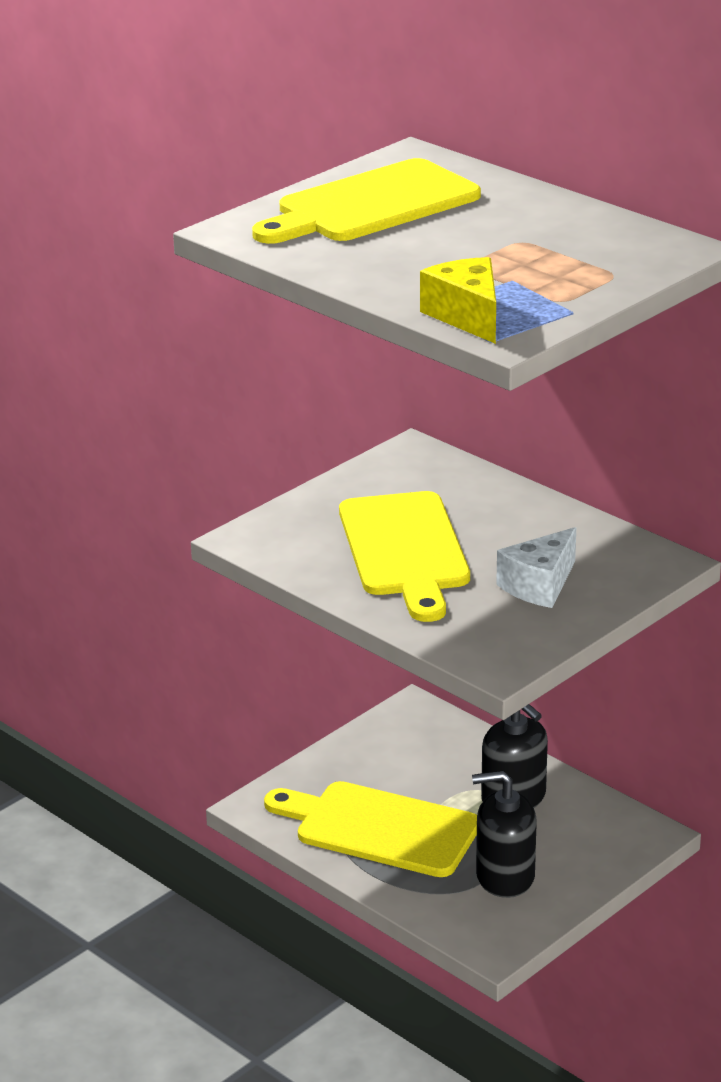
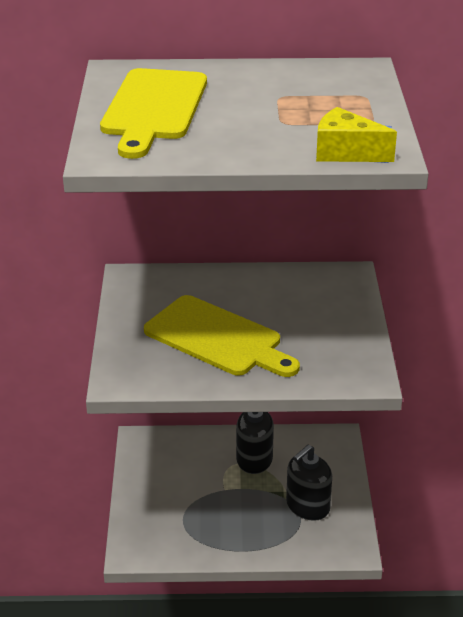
camera: 45 degrees left, 5 degrees up
yellow cutting board [264,781,477,877] -> none
white cheese [496,527,576,608] -> none

